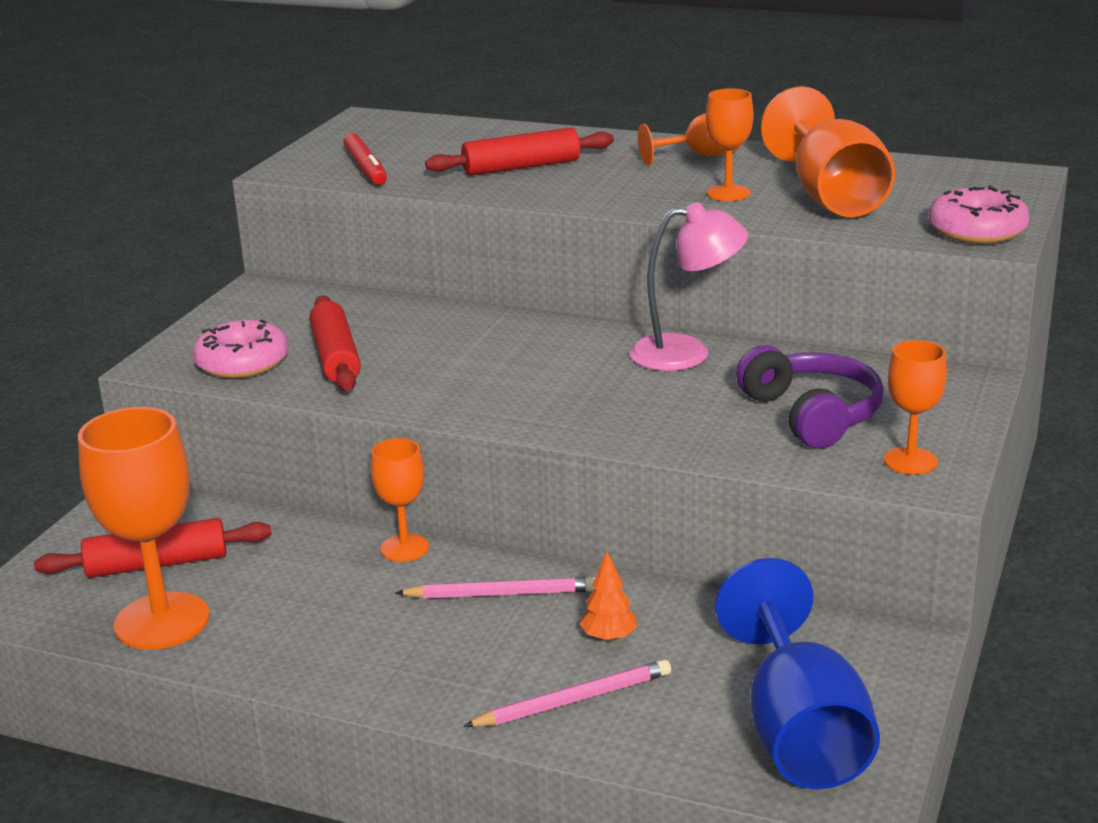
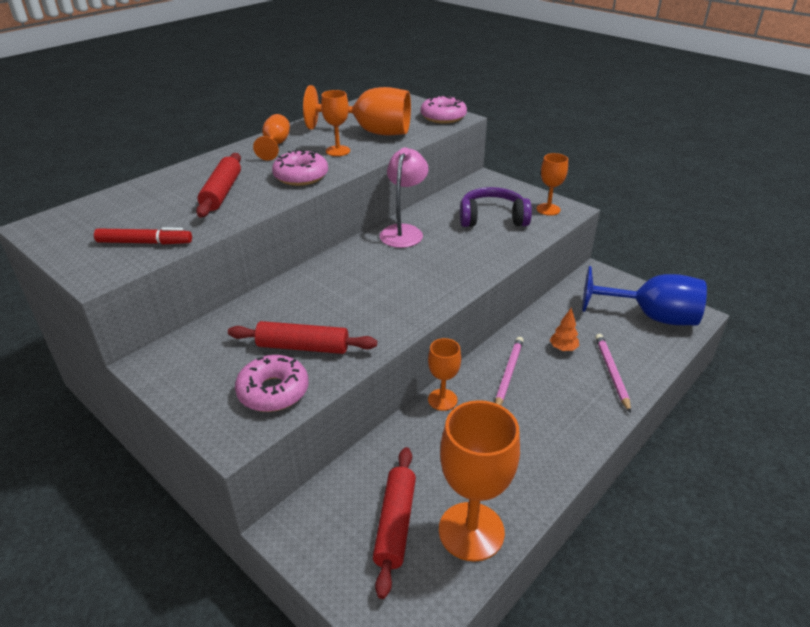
camera: 70 degrees left, 10 degrees up
none -> pink donut [272,150,328,186]

